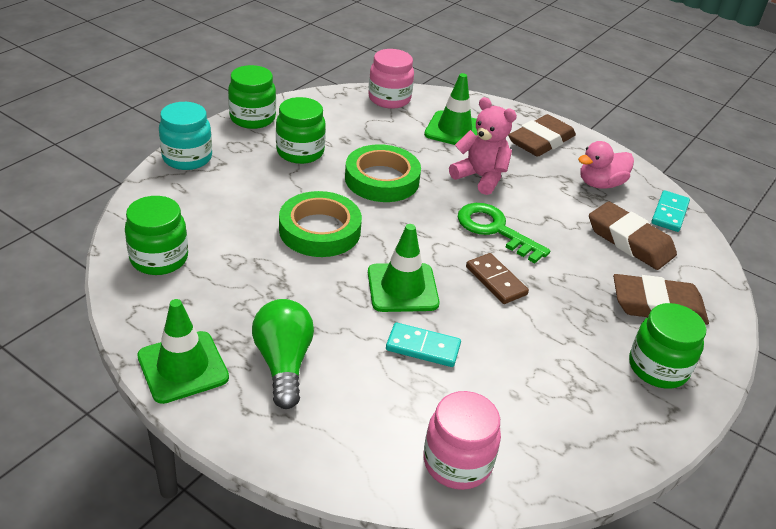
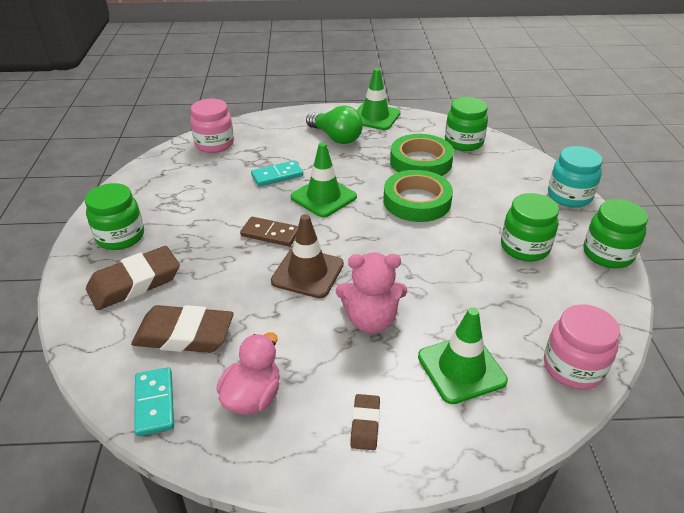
camera: 145 degrees right, 0 degrees up
green tape [345,144,421,202] -> green tape moved to [390,134,454,176]
green key [458,203,550,263] -> brown traffic cone [271,214,344,298]
brown eraser [508,114,576,157] -> brown eraser [350,394,380,450], size x0.51

